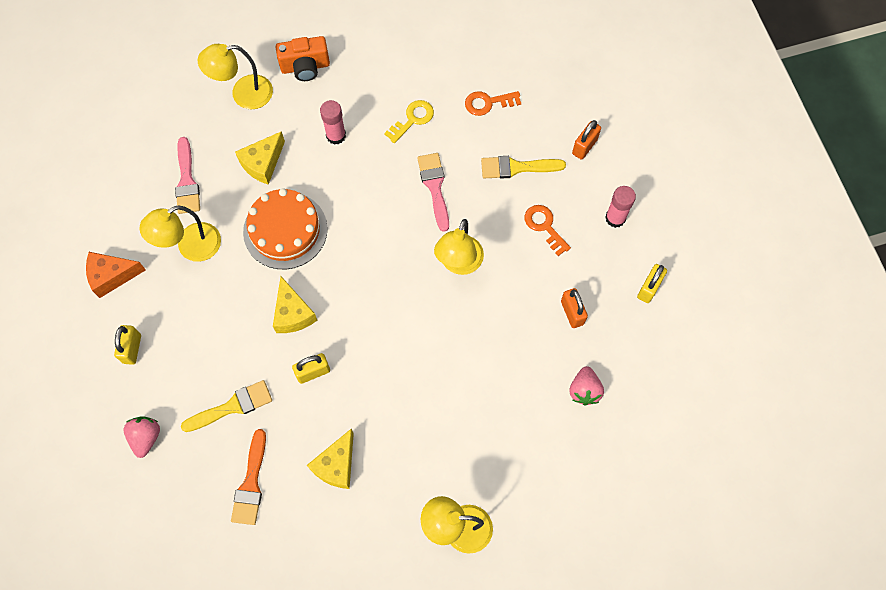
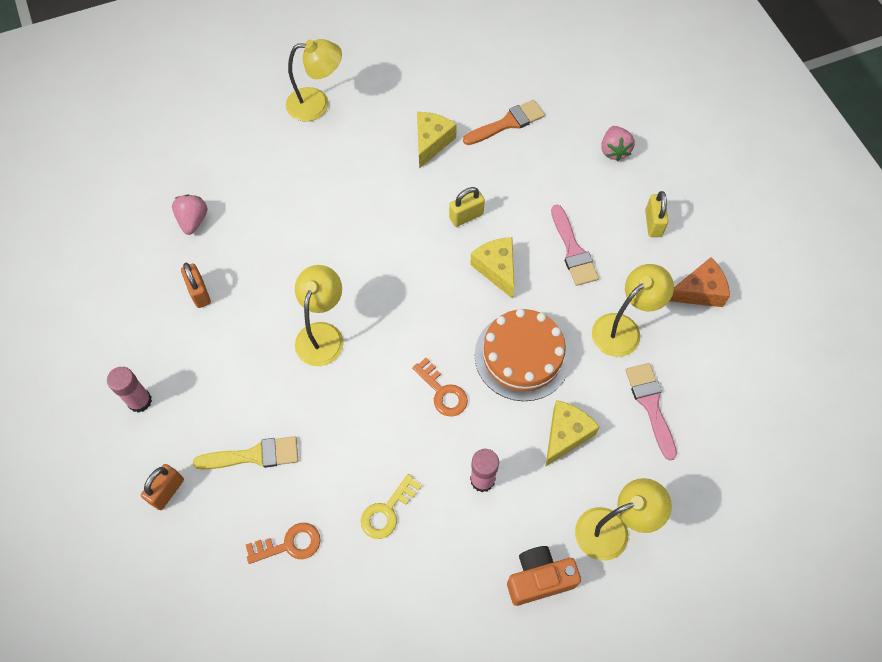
camera: 175 degrees right, 5 degrees down
yellow brush [181,380,272,432] -> none
orange brush [231,429,266,525] -> orange brush turned 60 degrees clockwise [463,100,545,145]
pink brush [417,153,449,232] -> pink brush moved to [551,205,599,286]
orange key [525,205,571,256] -> orange key moved to [412,358,468,417]
yellow padlock [637,264,667,303] -> none

